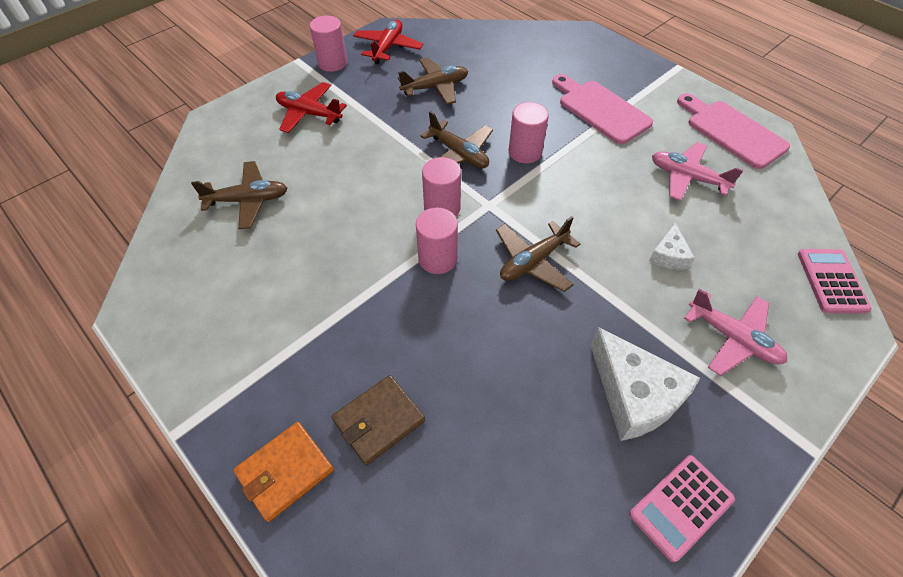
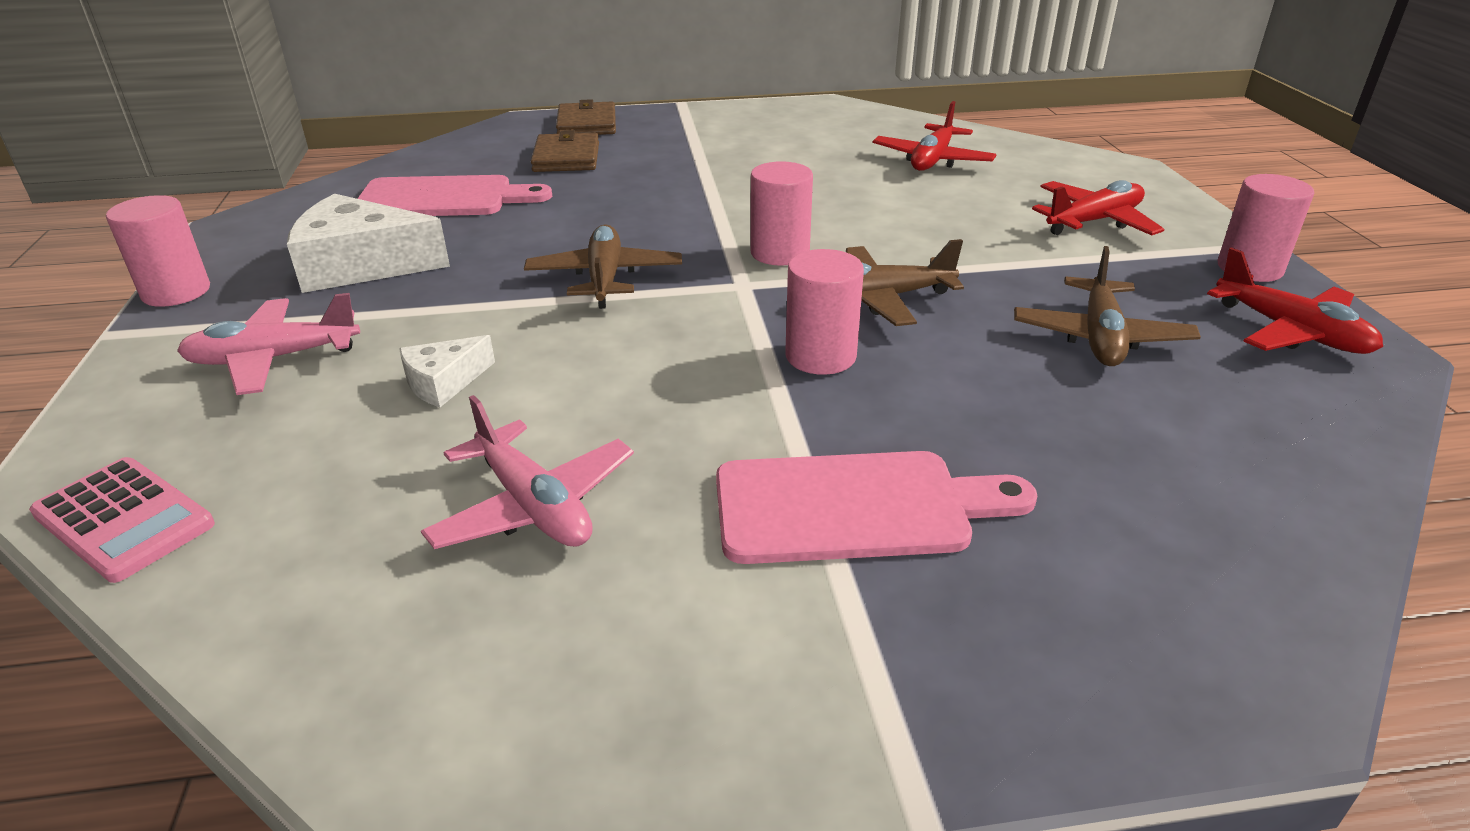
camera: 125 degrees right, 20 degrees down
brown plane [191,161,288,229] -> red plane [873,101,997,171]
orange wallet [233,422,334,522] -> brown wallet [556,99,616,135]
pink cylinder [416,208,458,274] -> pink cylinder moved to [106,195,210,307]
pink calculator [629,455,735,562] -> none
white cheese [649,223,695,270] -> white cheese turned 90 degrees counterclockwise [399,335,495,407]
pink plane [652,142,744,201] -> pink plane turned 75 degrees clockwise [421,395,634,549]
pink cutting board [677,93,790,169] -> pink cutting board moved to [357,175,552,216]

